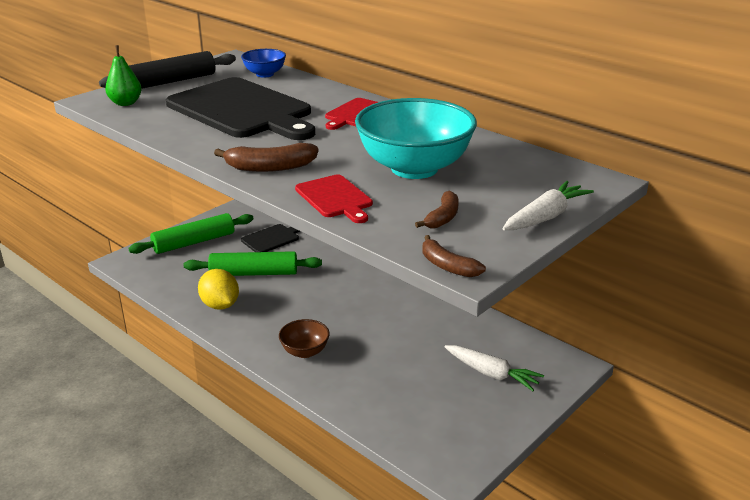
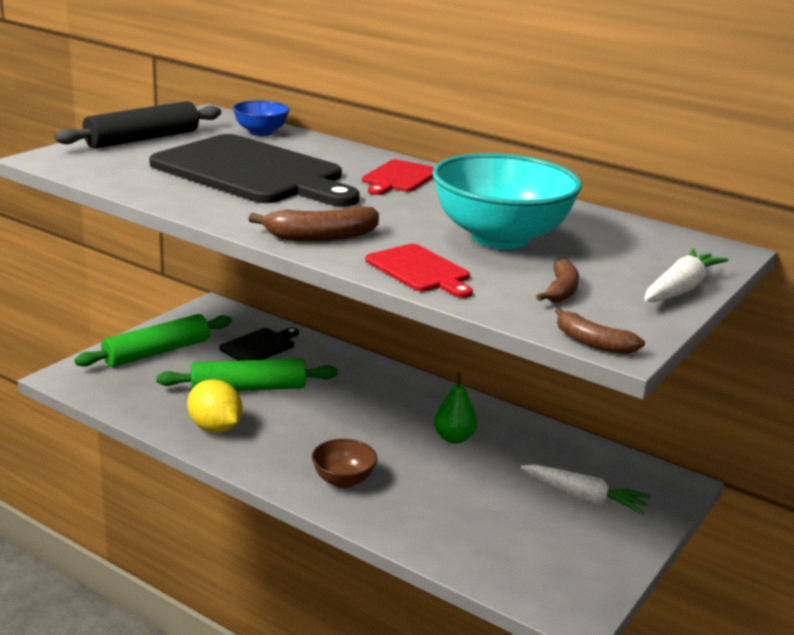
camera: 10 degrees left, 5 degrees down
green pear [105,45,142,106] -> green pear moved to [434,373,477,444]

